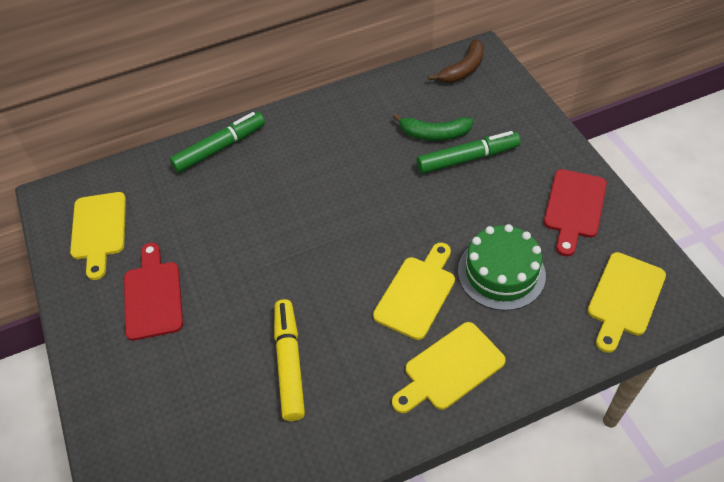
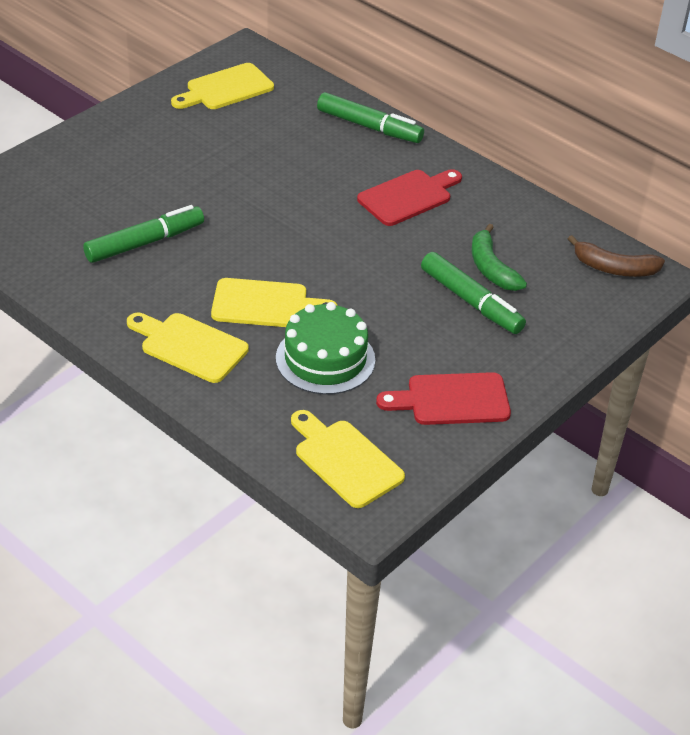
camera: 60 degrees right, 10 degrees down
red cutting board [124,243,183,341] -> red cutting board moved to [357,169,462,226]
yellow marker [274,299,305,421] -> green marker [83,205,204,263]
yellow cutting board [587,252,666,353] -> yellow cutting board turned 45 degrees clockwise [291,410,405,508]

